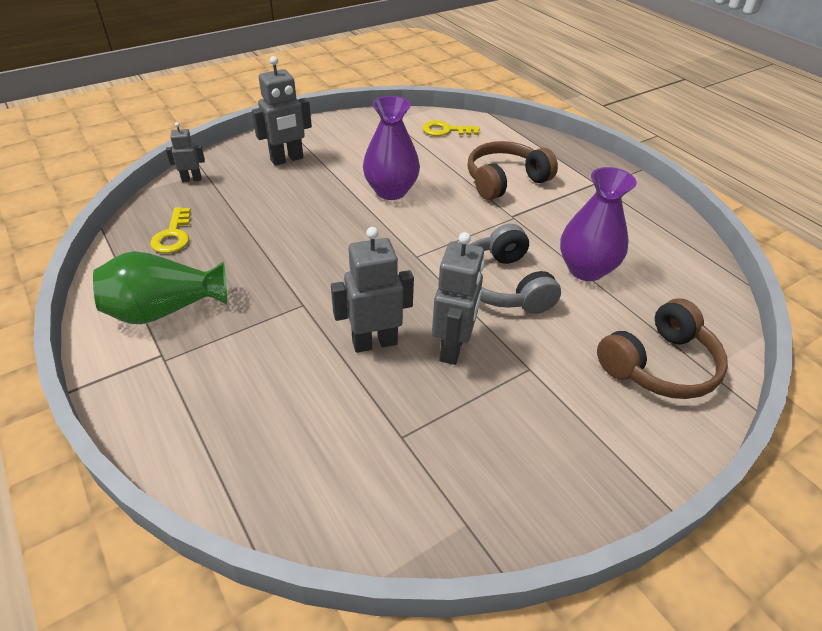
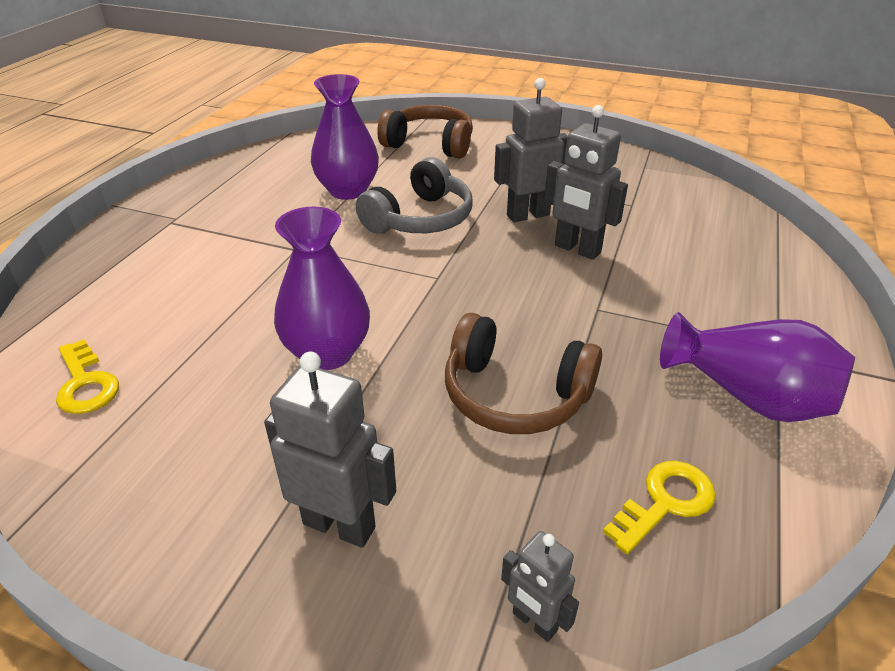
camera: 125 degrees left, 5 degrees down
green vase [93,251,227,324] -> purple vase [660,312,855,422]
brown headphones [468,141,558,200] -> brown headphones moved to [445,313,602,434]

